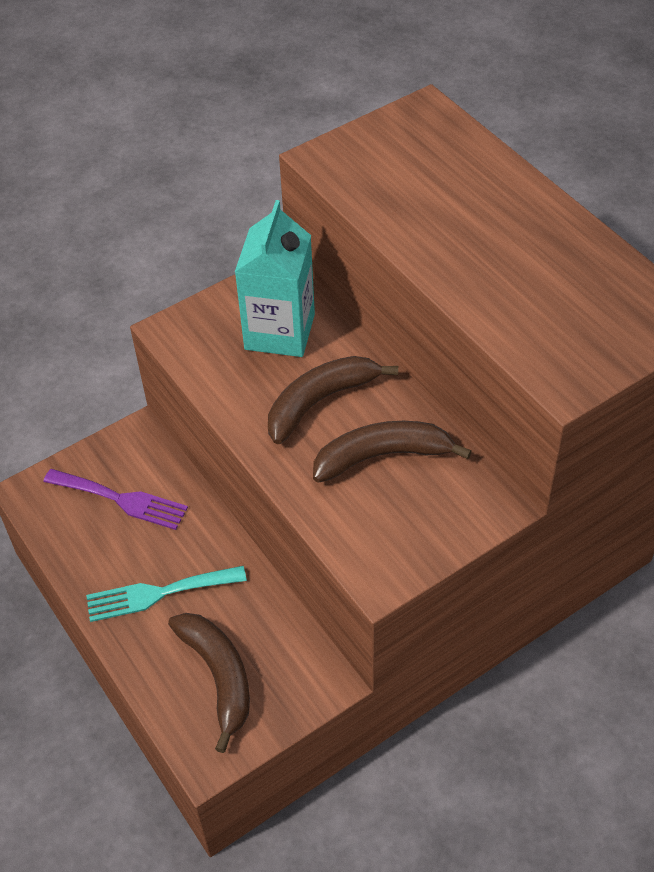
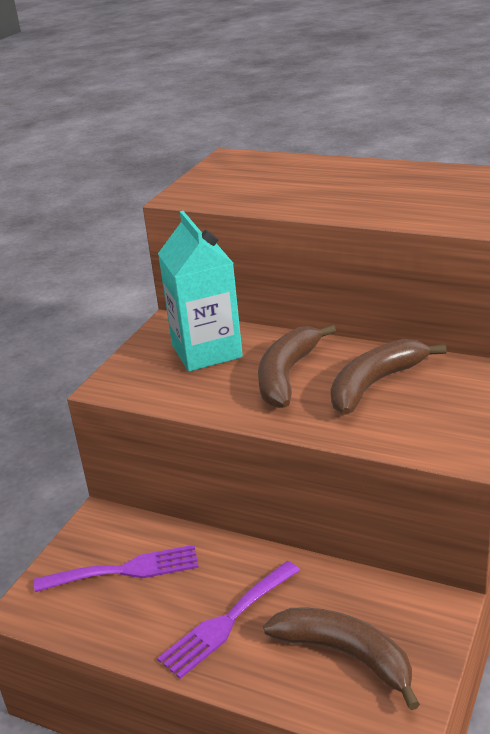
camera: 30 degrees left, 20 degrees down
turquoise fork [86,566,247,622] -> purple fork [157,561,300,679]

